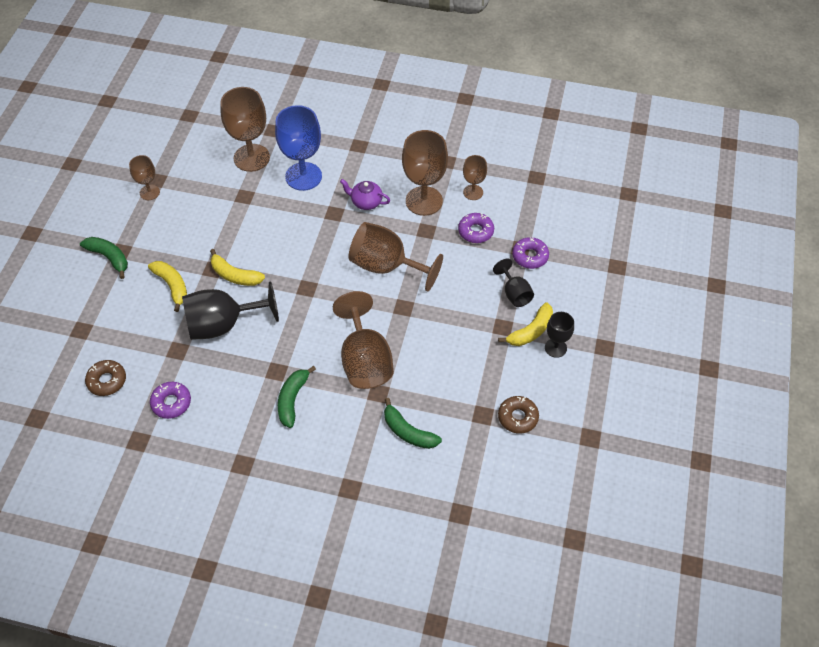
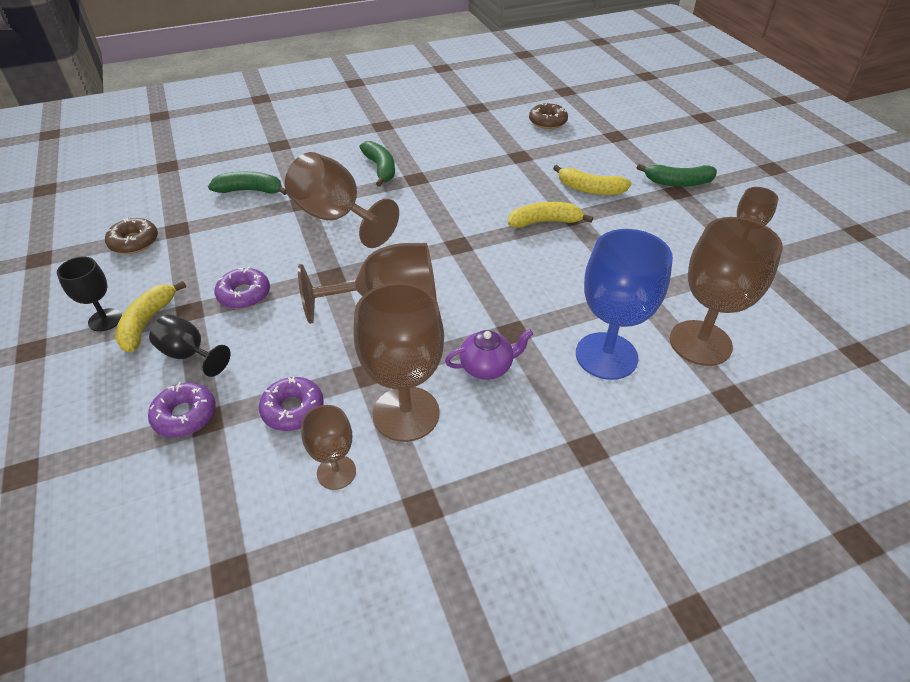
camera: 145 degrees right, 10 degrees down
purple donut [150,382,191,419] -> purple donut moved to [215,267,270,309]
black goblet [182,281,279,340] -> none

